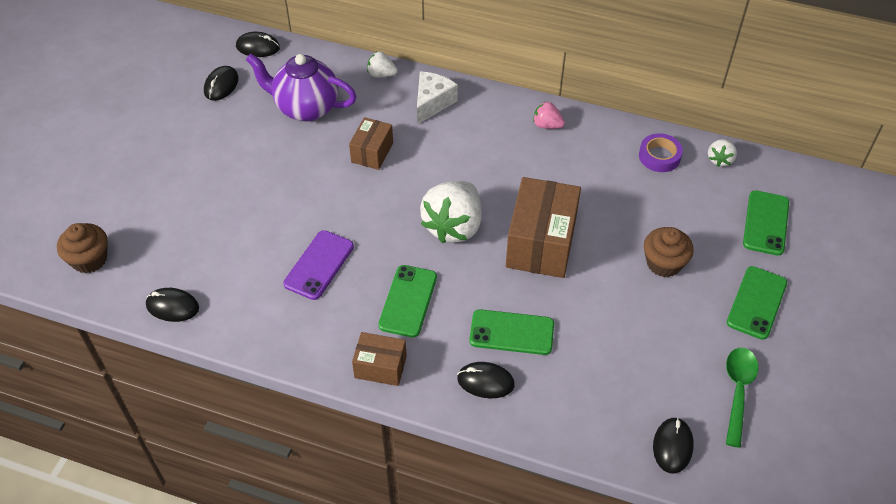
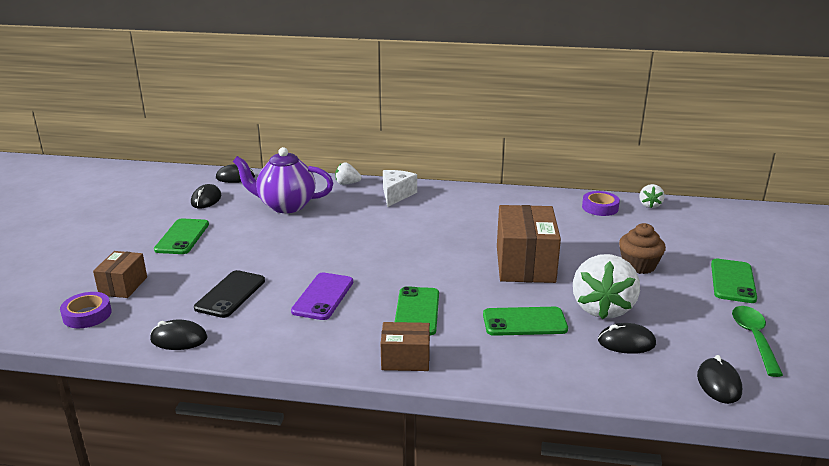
camera: 10 degrees left, 25 degrees down
brown cupcake [57,223,108,273] -> purple tape [60,292,112,328]
brown box [349,117,393,170] -> brown box moved to [93,251,147,298]
white strawberry [420,181,482,243] -> white strawberry moved to [573,254,640,319]
black mouse [457,362,515,398] -> black mouse moved to [598,323,656,354]
pink strawberry [533,101,565,129] -> none
green phone [743,190,789,256] -> green phone moved to [154,218,209,254]
none -> black phone [194,270,265,318]

